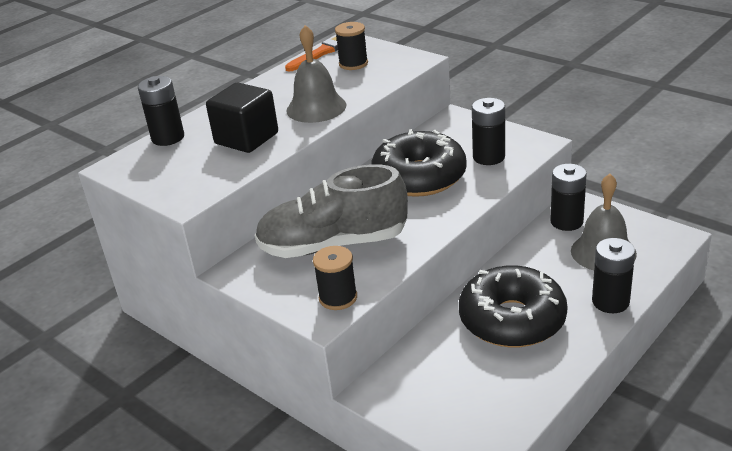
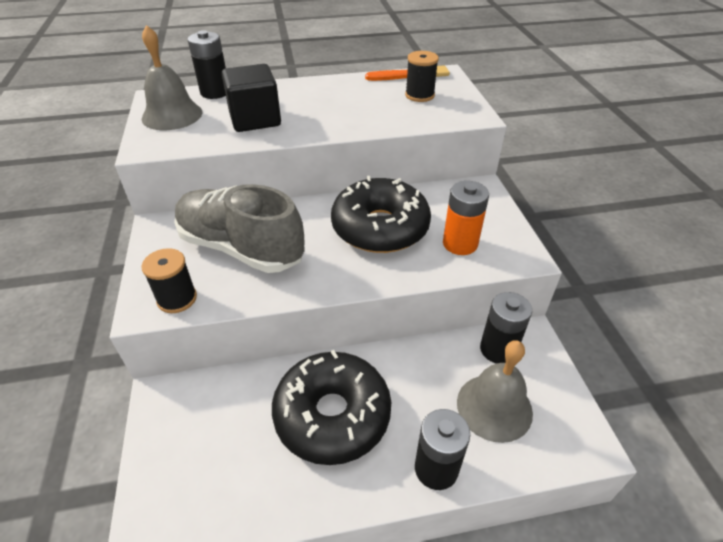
camera: 35 degrees right, 10 degrees up
grey bell [287,25,346,123] -> grey bell moved to [142,25,202,130]
black battery [472,98,505,165] -> orange battery [443,181,489,255]

